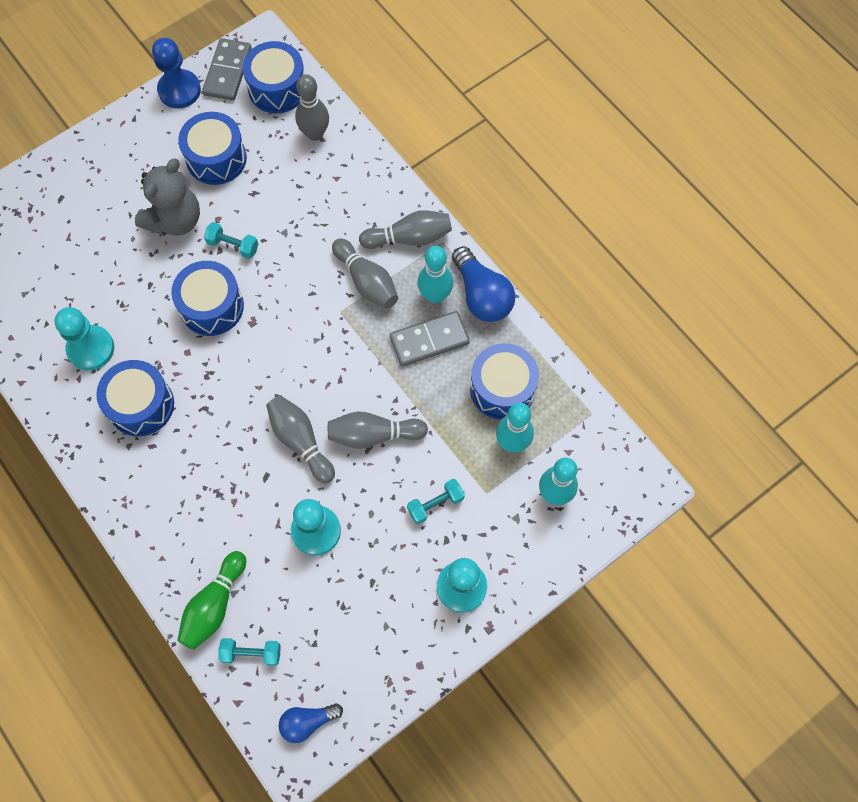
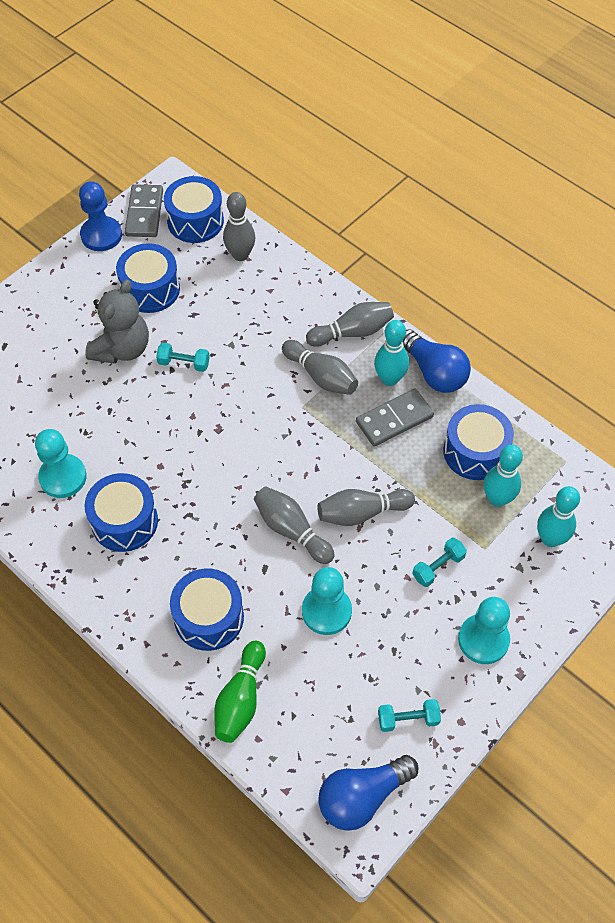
camera: 10 degrees left, 10 degrees down
blue drum [171,261,244,336] -> blue drum moved to [170,568,244,651]
turquoise dumbbell [218,638,281,666] -> turquoise dumbbell moved to [378,699,441,732]
blue light bulb [279,703,343,743] -> blue light bulb [318,755,418,831], size x1.64

